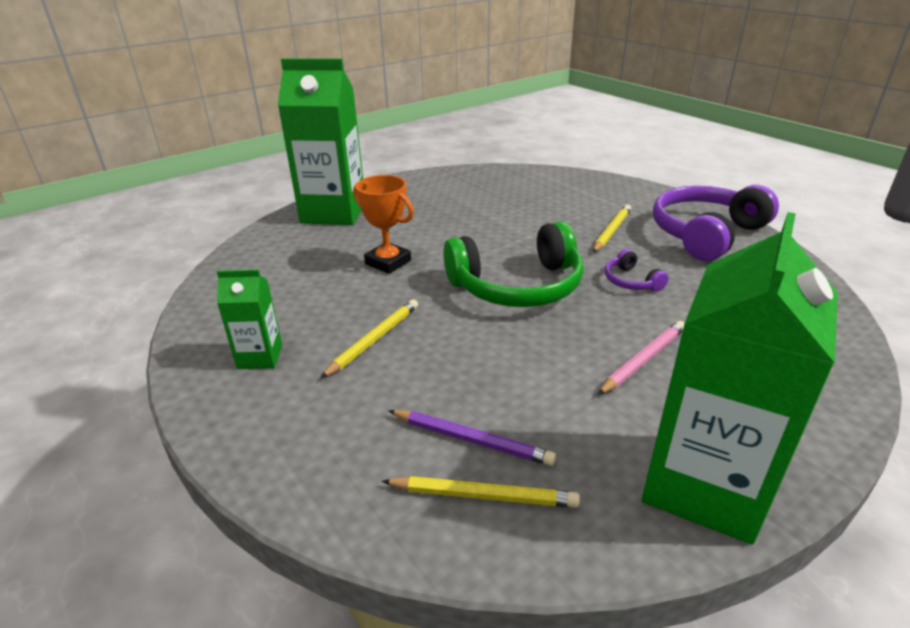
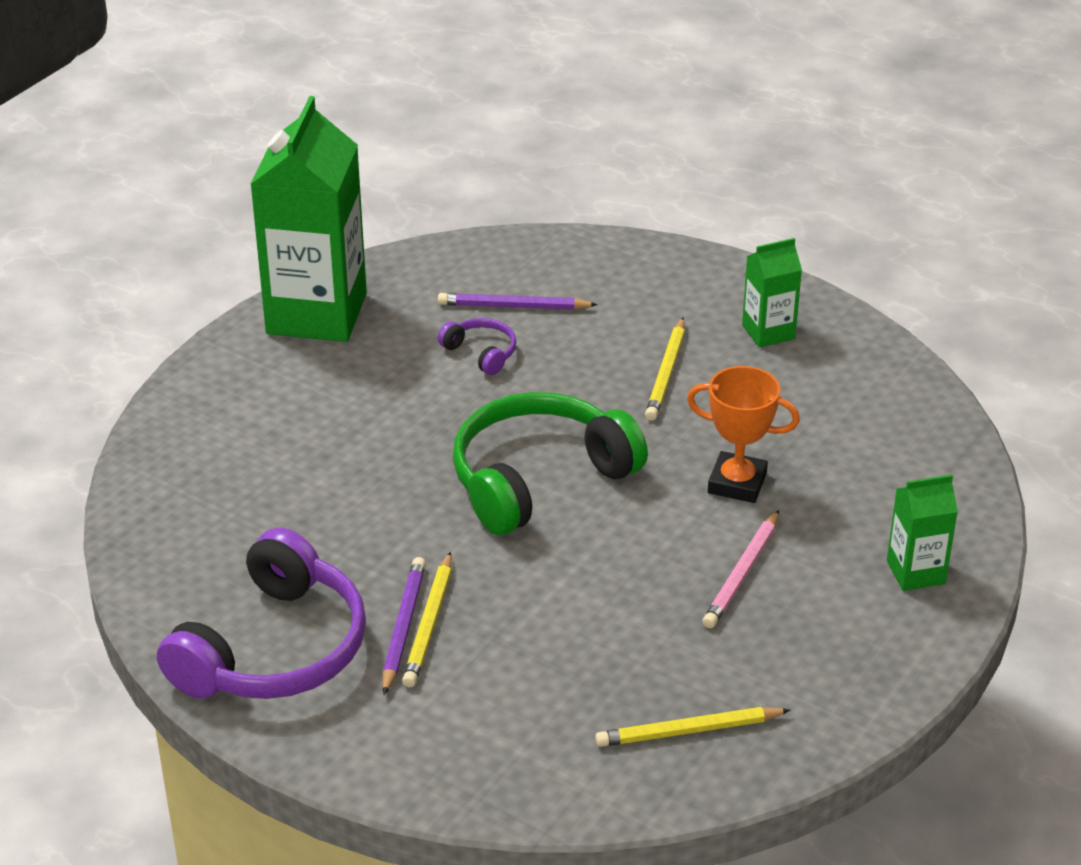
camera: 160 degrees right, 5 degrees up
green carton [278,58,363,225] -> green carton [887,474,958,591], size x0.48
yellow pencil [382,476,580,508] -> yellow pencil moved to [595,707,790,747]
pink pencil [598,321,684,395] -> pink pencil moved to [702,510,779,628]
purple headphones [605,249,668,292] -> purple headphones moved to [438,318,516,375]
none -> purple pencil [382,557,426,695]

